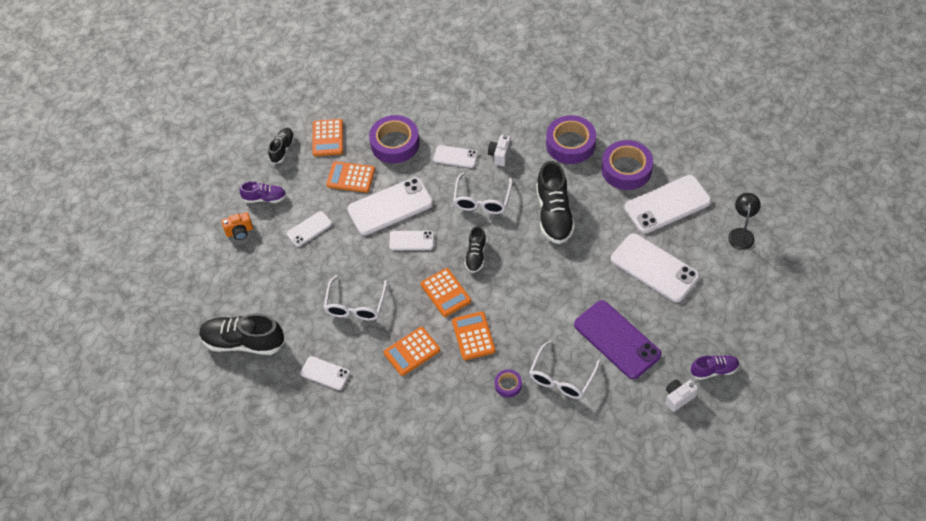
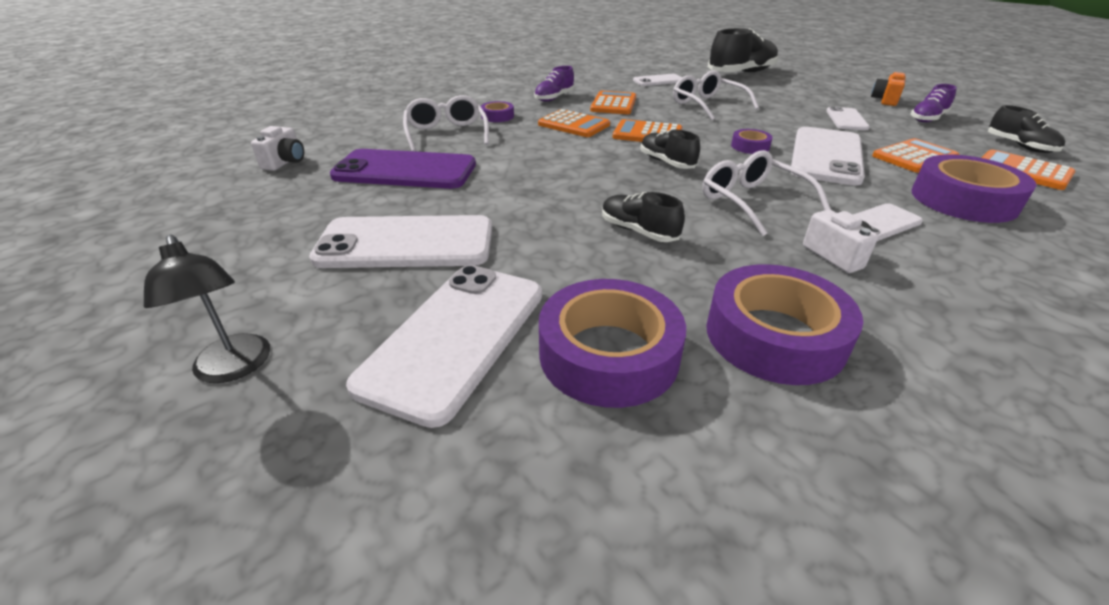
camera: 135 degrees right, 20 degrees down
white phone [389,231,434,250] -> purple tape [731,129,773,154]
black shoe [536,161,575,244] -> black shoe [602,192,685,242], size x0.56
purple shoe [691,355,739,380] -> purple shoe moved to [534,66,574,102]

